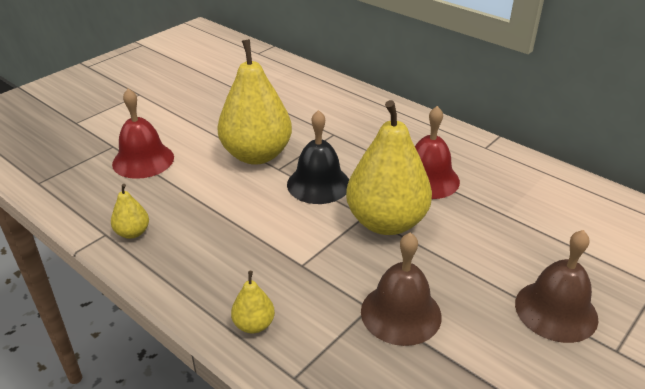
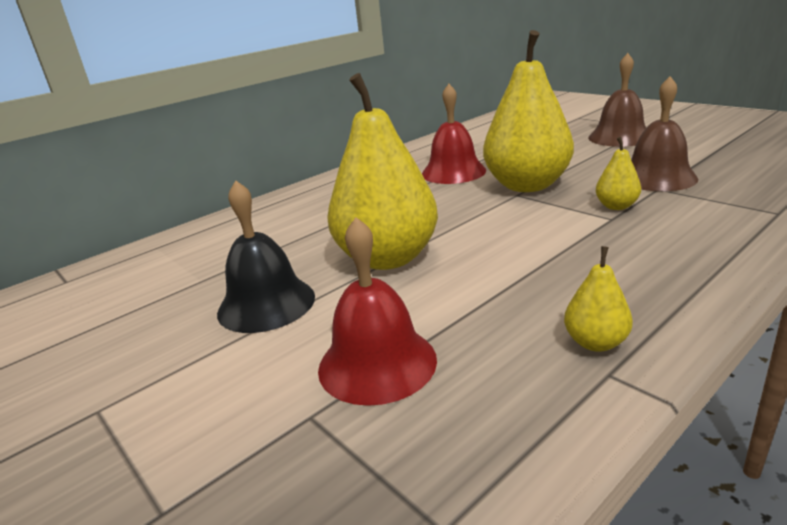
camera: 80 degrees left, 10 degrees down
yellow pear [231,271,275,333] -> yellow pear moved to [596,137,641,210]
black bell [287,110,349,204] -> black bell moved to [217,180,315,333]

